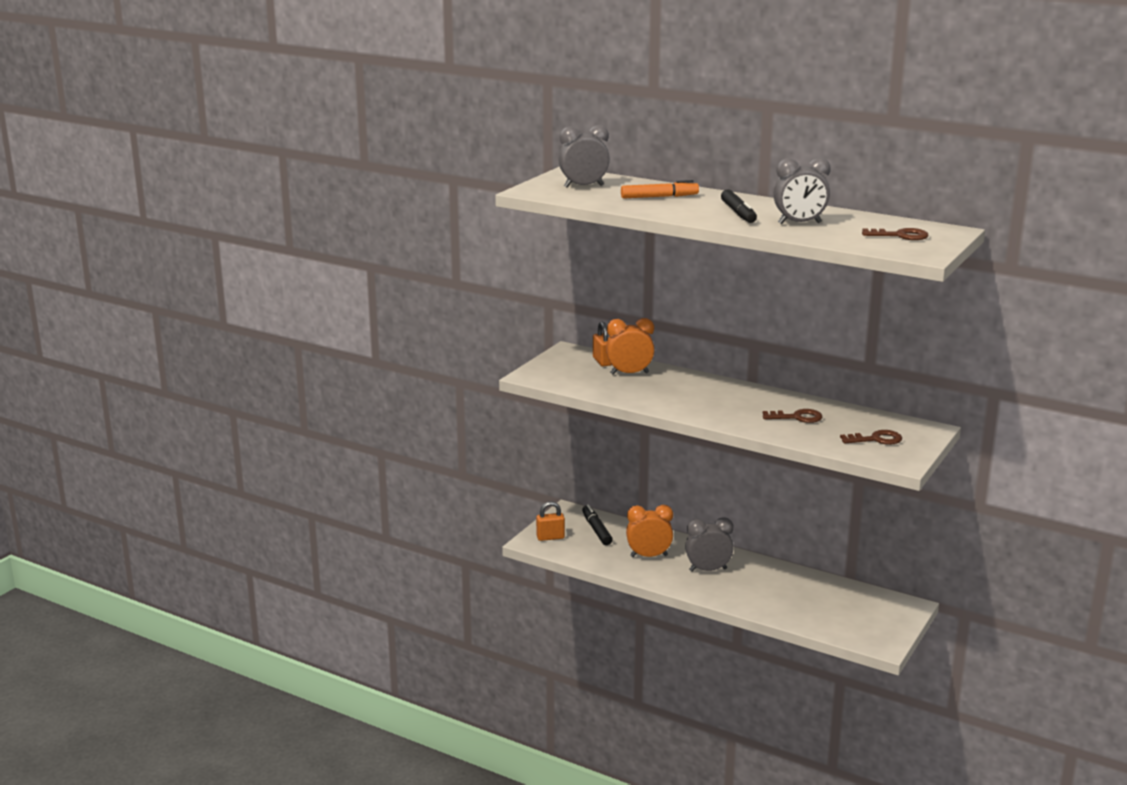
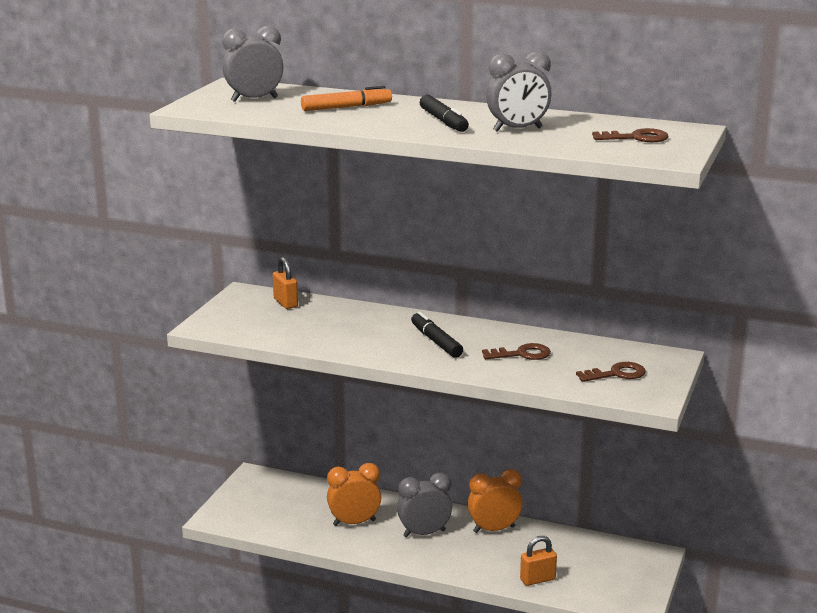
camera: 10 degrees left, 0 degrees up
orange padlock [536,501,565,541] -> orange padlock moved to [520,536,557,586]
black marker [582,504,613,545] -> black marker moved to [411,311,463,358]
orange clock [606,318,655,375] -> orange clock moved to [468,469,523,533]

